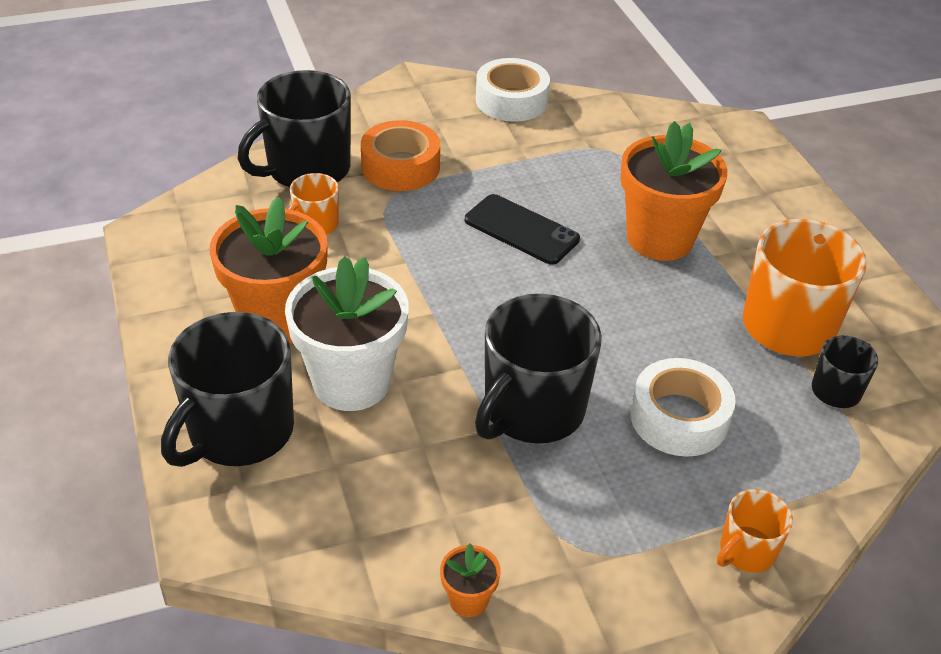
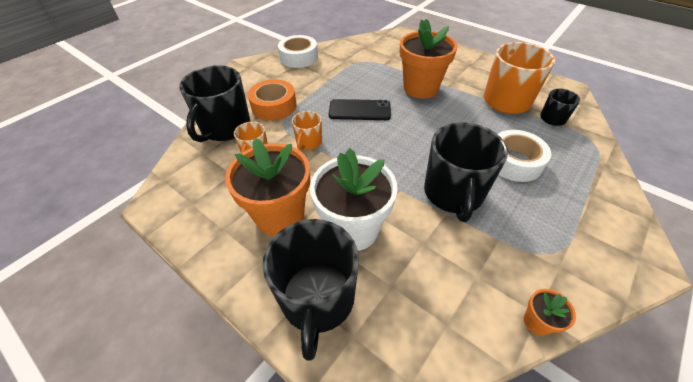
camera: 30 degrees left, 5 degrees up
orange mug [717,489,793,573] -> orange mug moved to [292,111,322,151]

